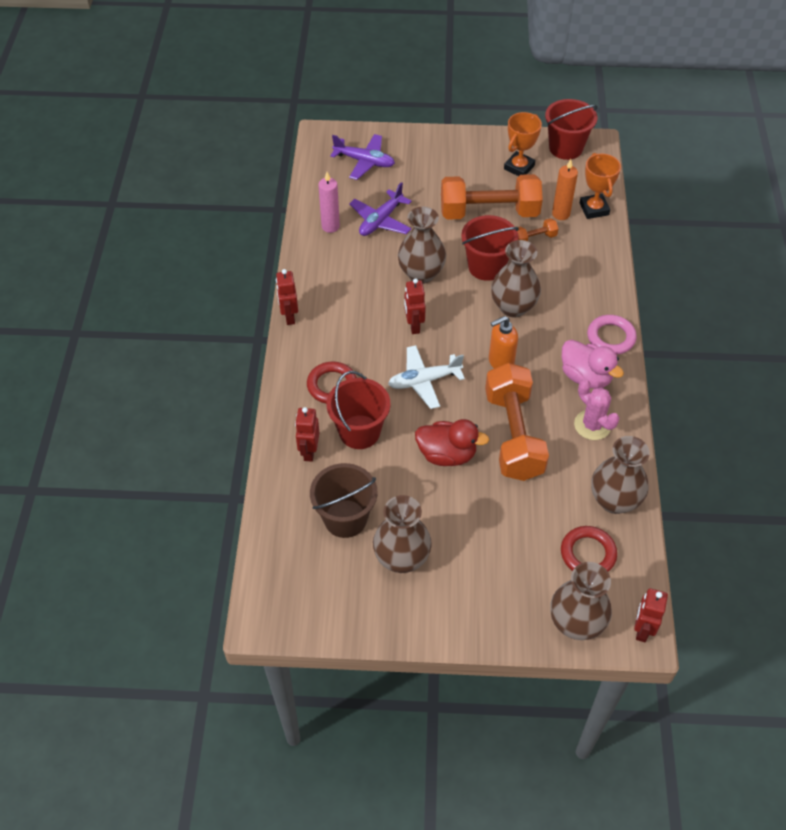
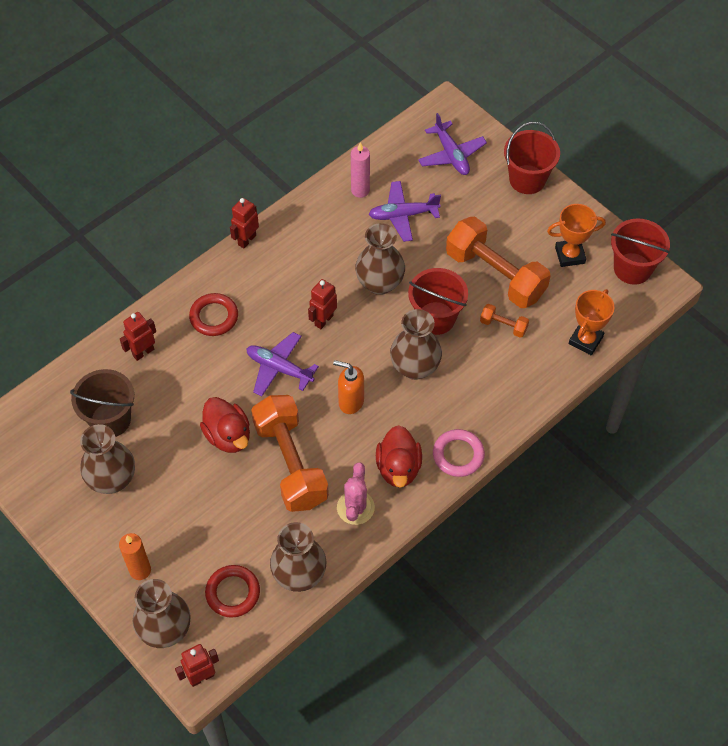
camera: 45 degrees right, 5 degrees up
red bucket [326,371,390,449] -> red bucket moved to [504,122,560,194]
white plane [388,345,465,409] -> purple plane [246,332,319,396]
orange dumbbell [485,363,549,481] -> orange dumbbell turned 60 degrees counterclockwise [251,395,329,512]
orange candle [552,159,578,220] -> orange candle moved to [119,533,151,580]
pink duck [562,340,624,389] -> red duck [376,425,422,488]

